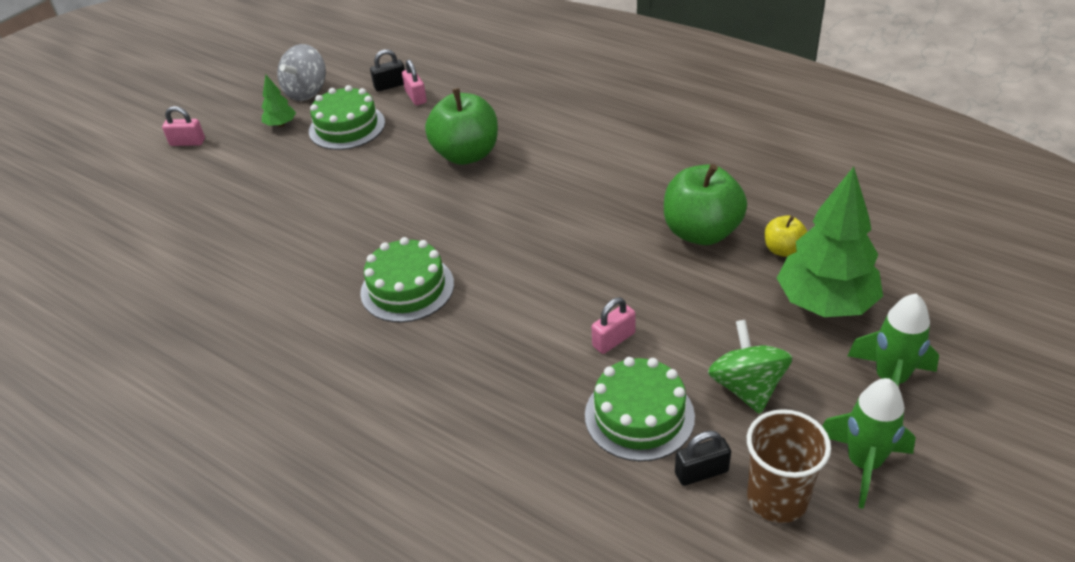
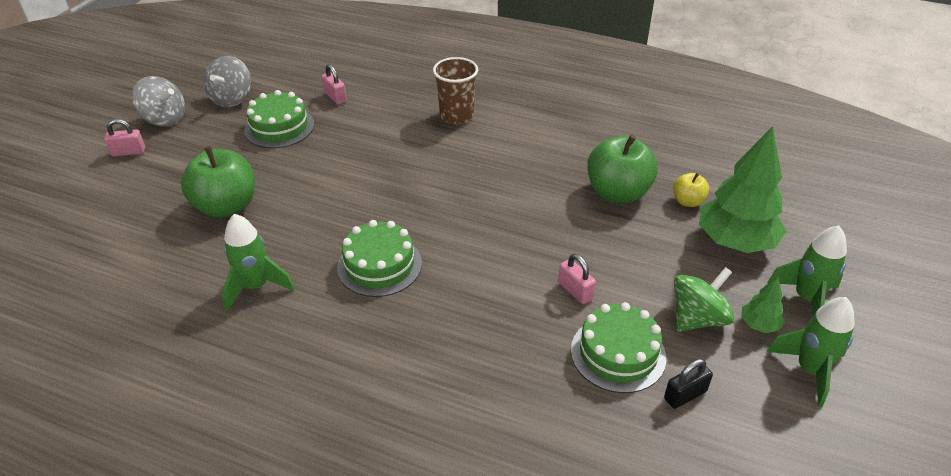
camera: 15 degrees left, 0 degrees up
green tree [262,74,296,127] -> green tree moved to [741,277,785,333]
black padlock [370,49,405,92] -> none
green apple [425,88,498,165] -> green apple moved to [181,146,255,218]
pink padlock [592,298,636,354] -> pink padlock turned 75 degrees counterclockwise [558,254,596,304]
green spinning top [708,320,792,414] -> green spinning top turned 75 degrees clockwise [674,267,735,332]
brown cup [747,409,831,523] -> brown cup moved to [433,57,478,124]
none -> grey spinning top [132,76,185,126]
none -> green rocket [222,214,295,311]

